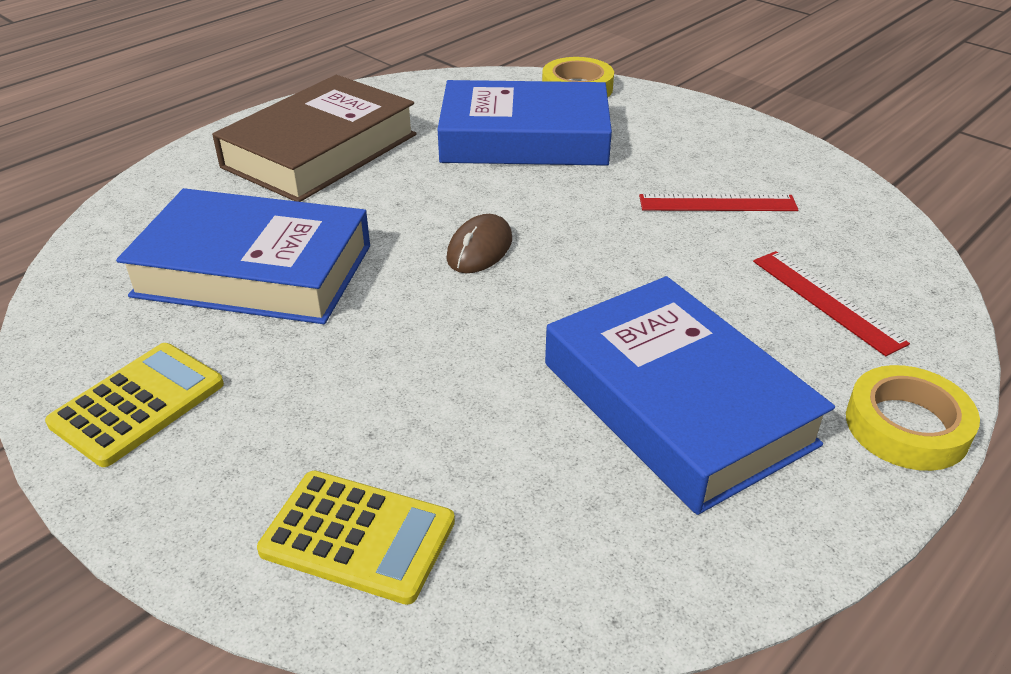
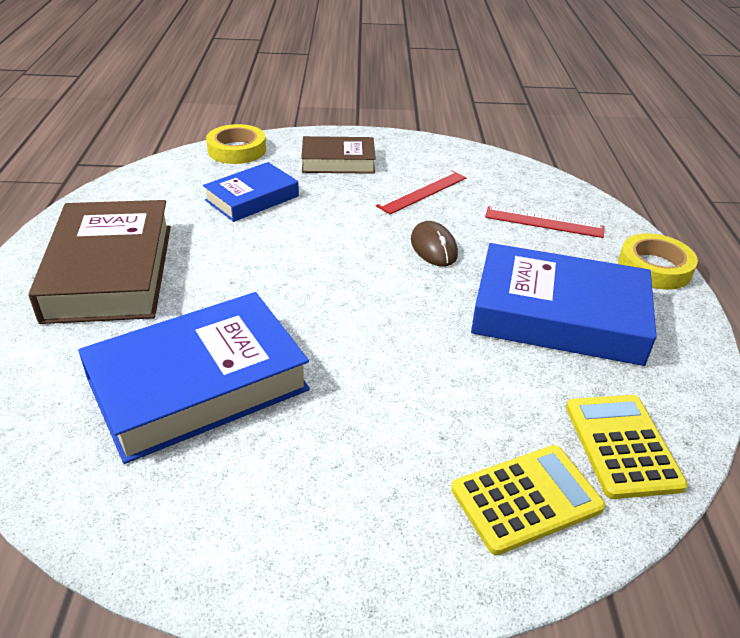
camera: 45 degrees left, 0 degrees up
yellow calculator [45,343,224,467] -> yellow calculator moved to [566,395,688,499]
blue book [437,80,612,166] -> blue book [203,162,299,222], size x0.58
brown mouse [446,214,512,273] -> brown mouse moved to [411,221,458,267]
none -> brown book [301,136,376,174]

